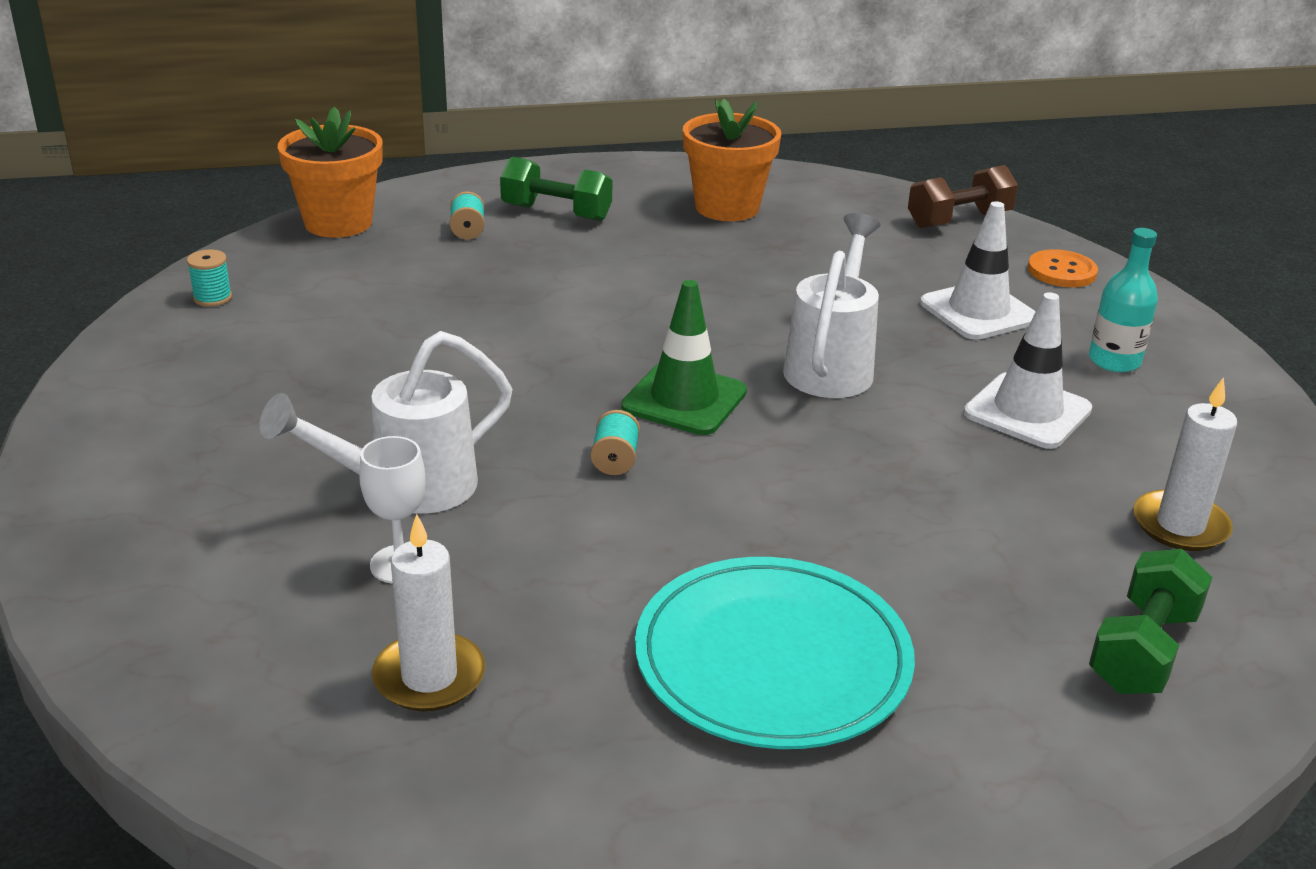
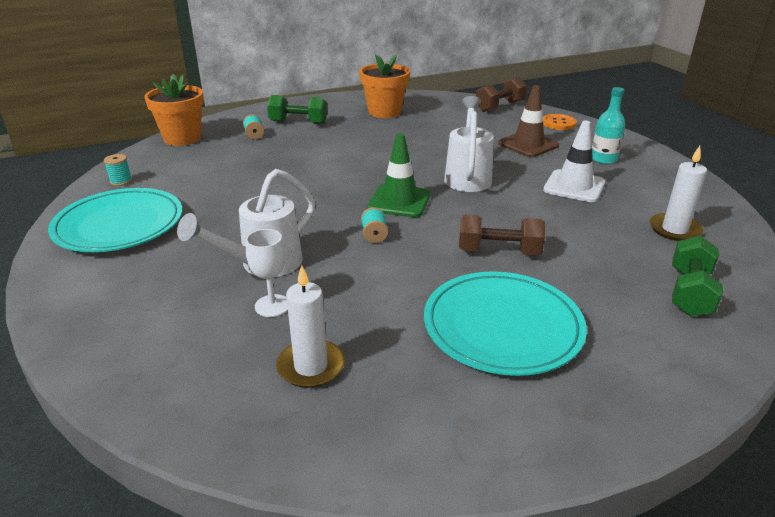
camera: 10 degrees left, 0 degrees up
white traffic cone [920,201,1036,340] -> brown traffic cone [498,85,559,157]
none -> turquoise plate [48,188,182,252]
none -> brown dumbbell [459,214,545,255]

